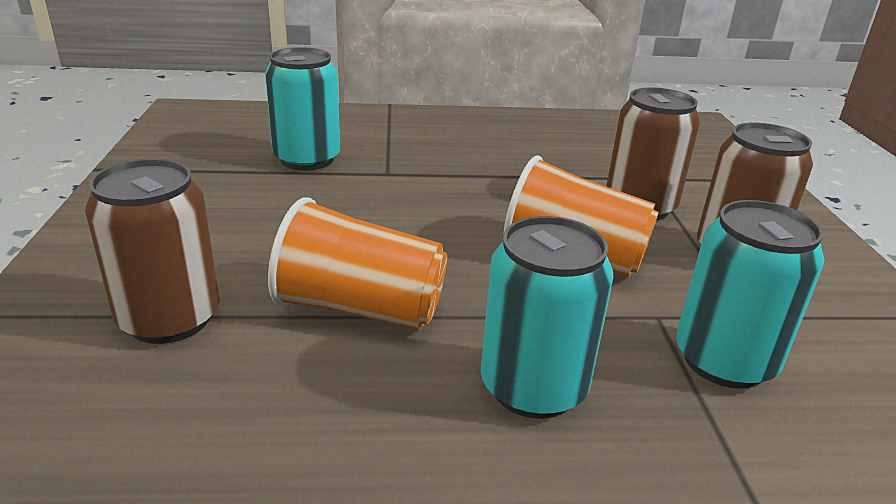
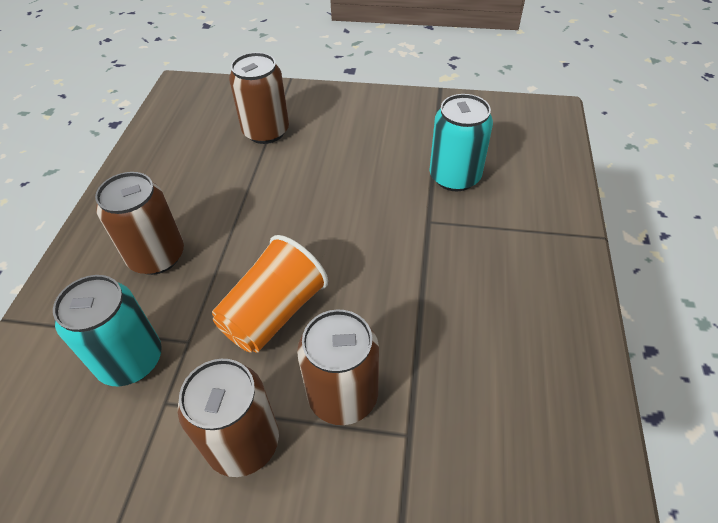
camera: 105 degrees right, 20 degrees up
orange cup [268,197,447,330] -> none
turquoise can [481,216,614,419] -> brown can [95,172,184,275]

